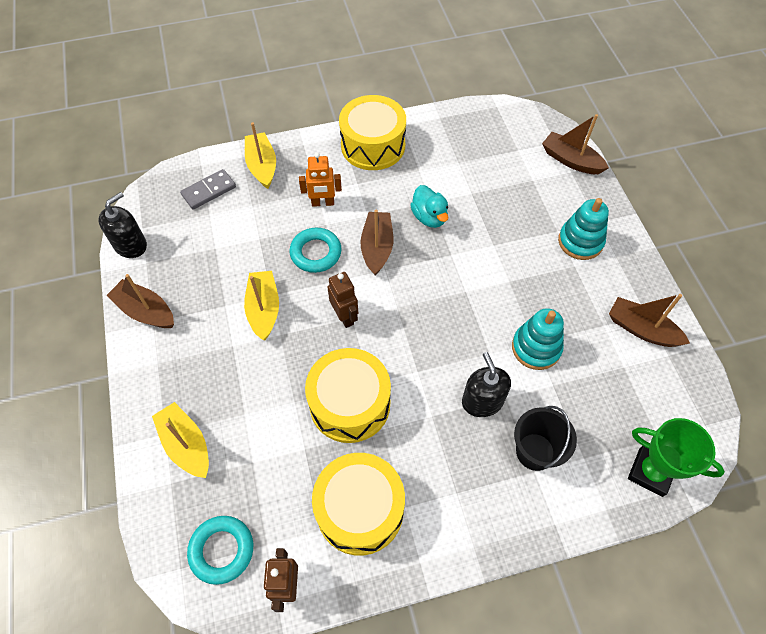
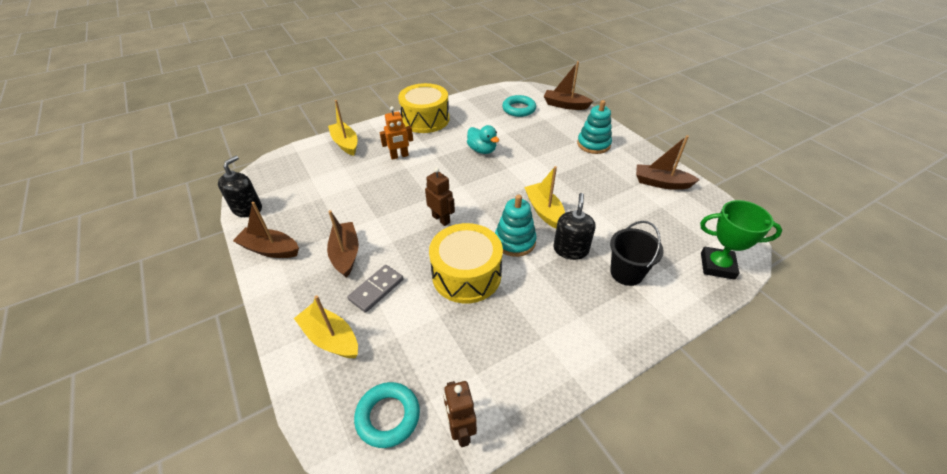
camera: 15 degrees left, 15 degrees down
grey domino [180,169,236,210] -> grey domino moved to [347,265,404,313]
yellow boat [244,271,279,340] -> yellow boat moved to [524,166,565,229]
turquoise ring [289,228,342,273] -> turquoise ring moved to [502,95,536,117]
yellow drum [312,453,405,556] -> none
brown boat [360,210,393,275] -> brown boat moved to [327,210,359,278]
black soap dispenser [462,352,511,417] -> black soap dispenser turned 45 degrees clockwise [553,193,596,260]
turquoise stacking toy [512,308,564,370] -> turquoise stacking toy moved to [495,194,537,257]

